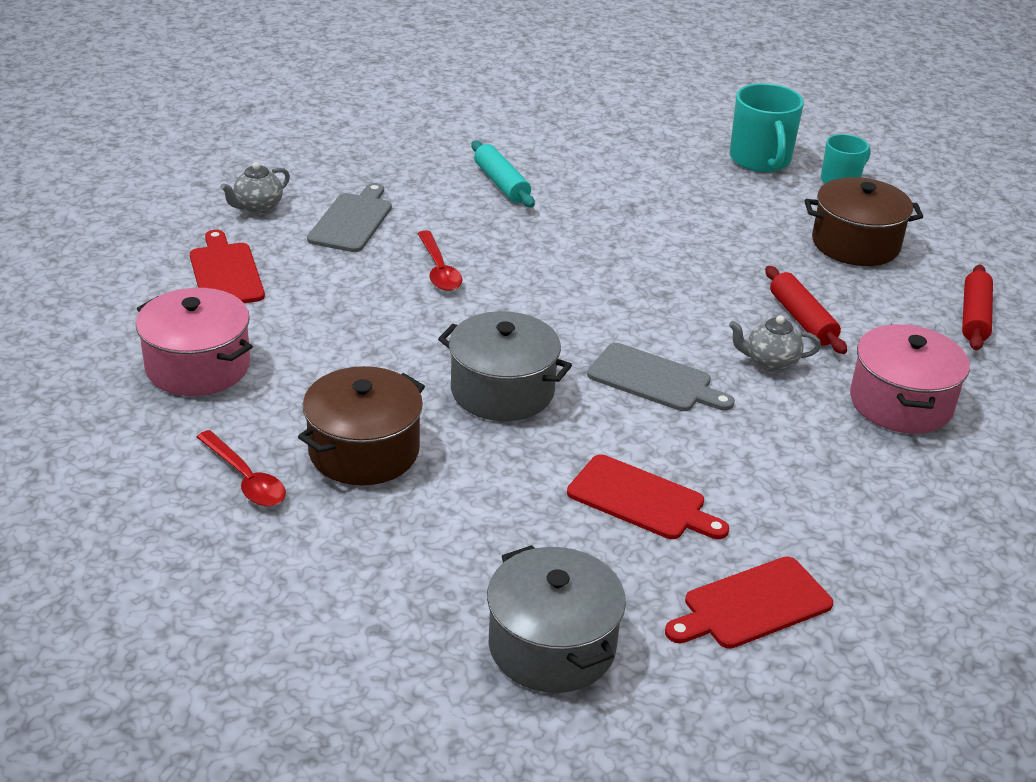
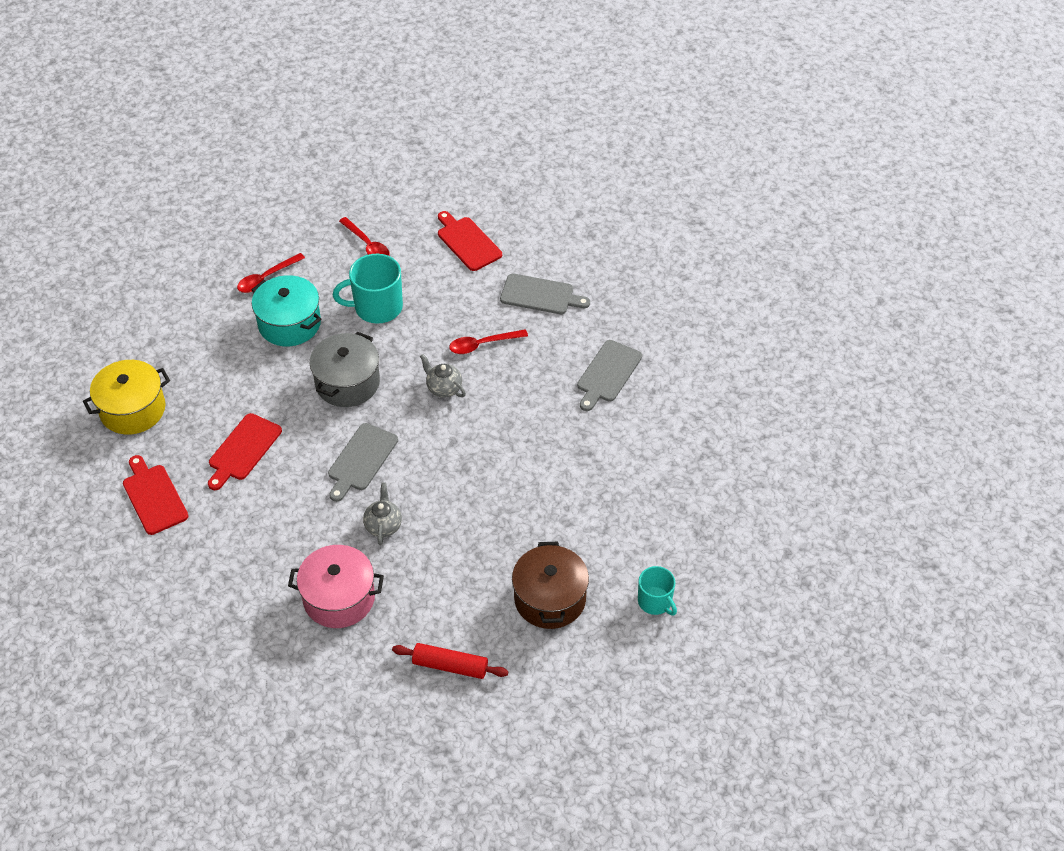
camera: 90 degrees right, 15 degrees up
pink pot [136,288,253,396] -> red spoon [339,217,389,256]
red cutting board [190,230,265,303] -> red cutting board turned 105 degrees counterclockwise [438,211,502,271]
grey teapot [220,162,290,214] -> grey teapot moved to [420,354,466,398]
brown pot [298,366,425,485] -> turquoise pot [252,275,321,346]
turquoise rolling pin [471,141,535,207] -> grey cutting board [577,340,642,411]
grey pot [487,545,626,693] -> yellow pot [83,360,170,435]
turquoise mug [730,83,804,172] -> turquoise mug moved to [333,254,403,324]
red rolling pin [765,266,847,354] -> none

